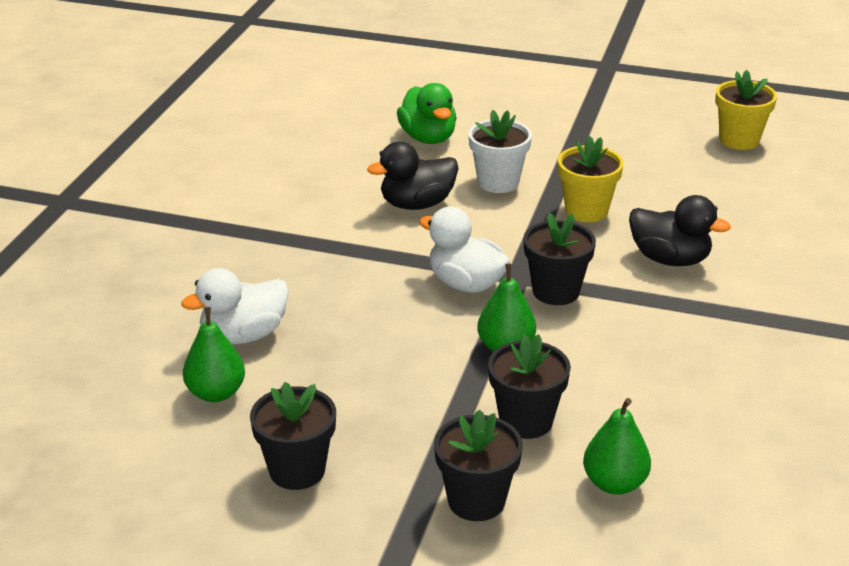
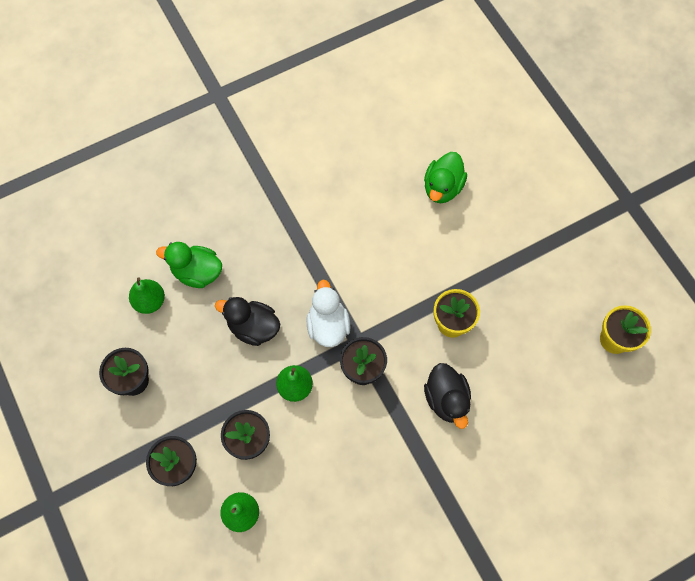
camera: 45 degrees right, 35 degrees up
white duck [181,268,289,344] -> green duck [156,242,222,288]
black duck [367,142,459,210] -> black duck moved to [215,297,280,346]
white flower pot [469,110,532,193] -> none

